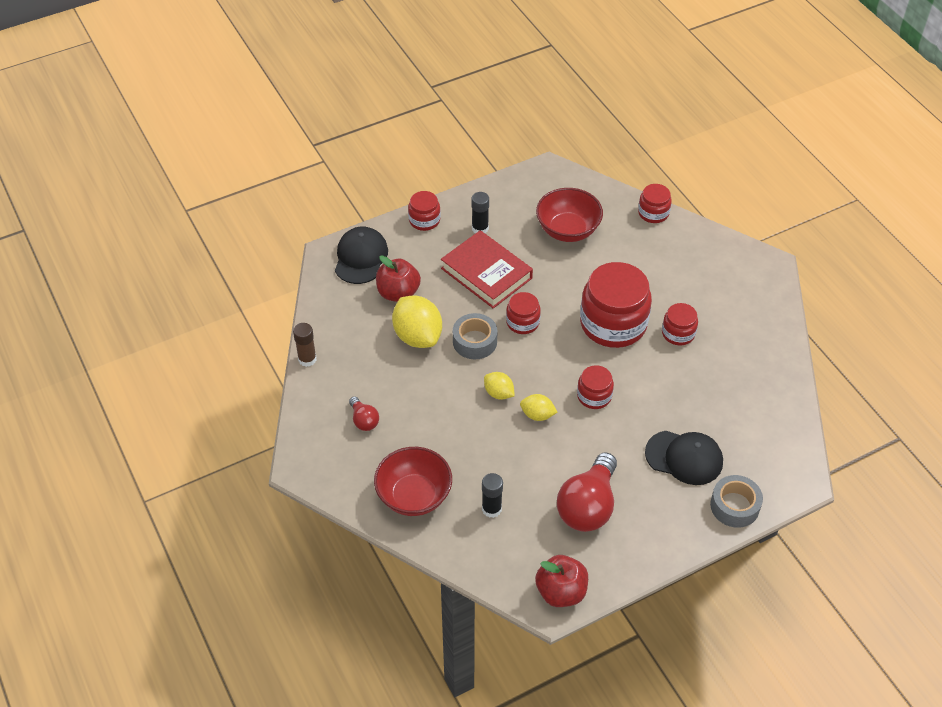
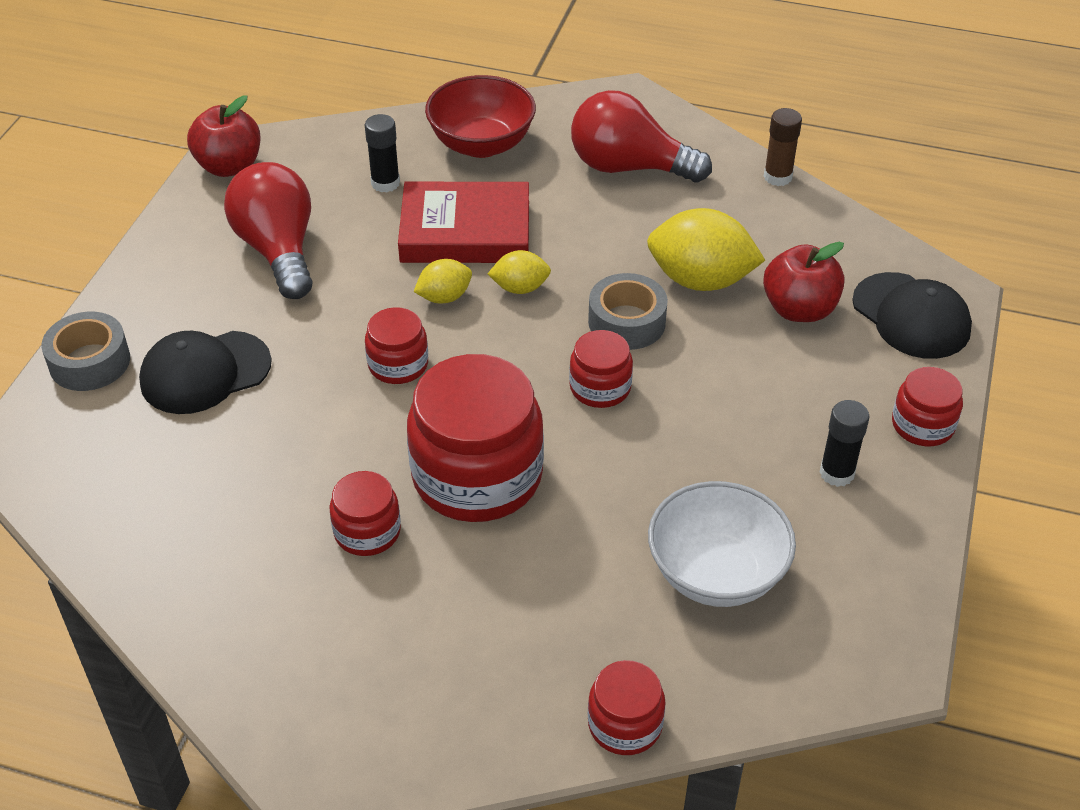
camera: 135 degrees right, 5 degrees down
red light bulb [349,396,379,431] -> red light bulb [571,90,712,182], size x2.05
red book [441,230,533,308] -> red book moved to [398,182,529,263]
red bowl [536,188,603,242] -> white bowl [648,481,796,607]

